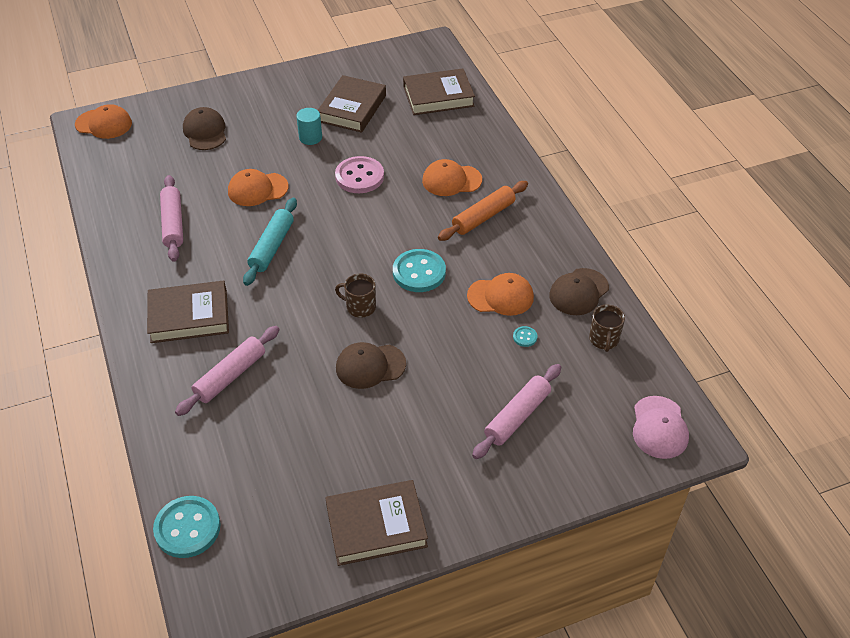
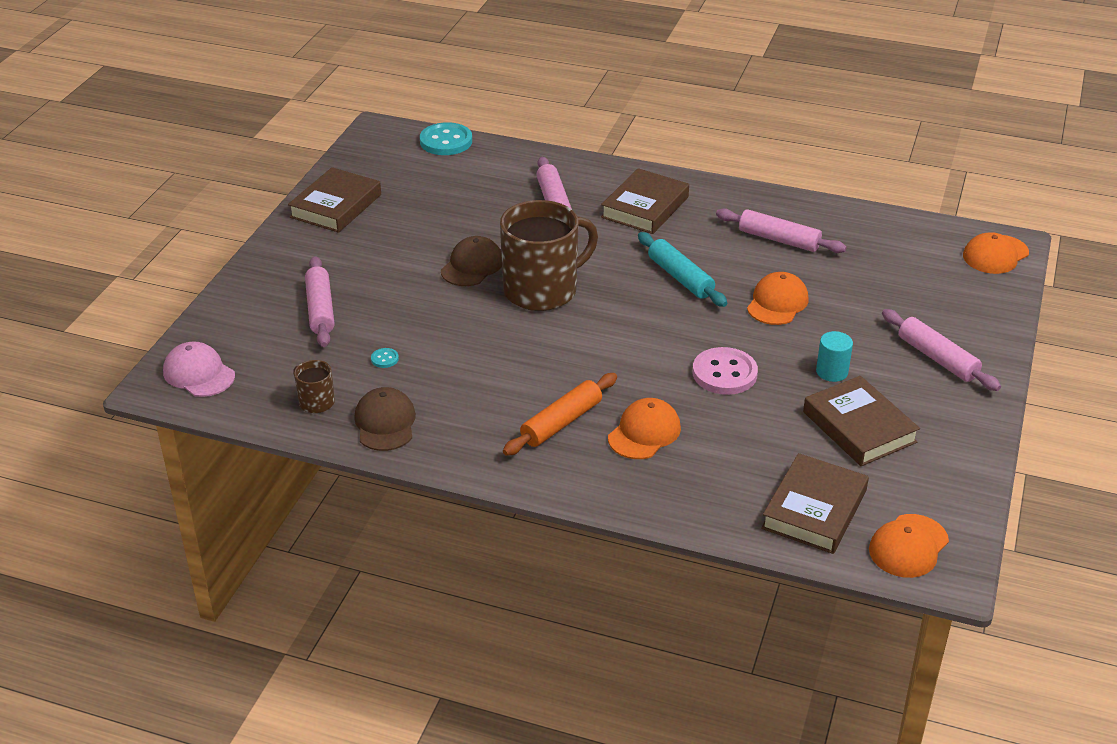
camera: 130 degrees right, 10 degrees down
brown cap [183,107,226,150] -> none
brown mug [335,274,376,318] -> brown mug [500,200,598,311], size x2.26
turquoise button [393,249,446,292] -> none
orange rolling pin [438,181,528,241] -> orange rolling pin turned 45 degrees clockwise [503,373,617,456]
orange cap [467,273,534,316] -> orange cap moved to [869,514,949,578]
none -> pink rolling pin [882,309,1001,391]

